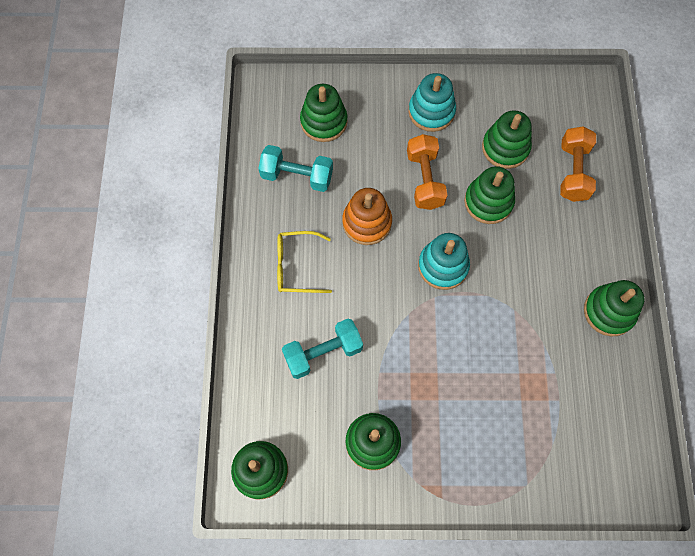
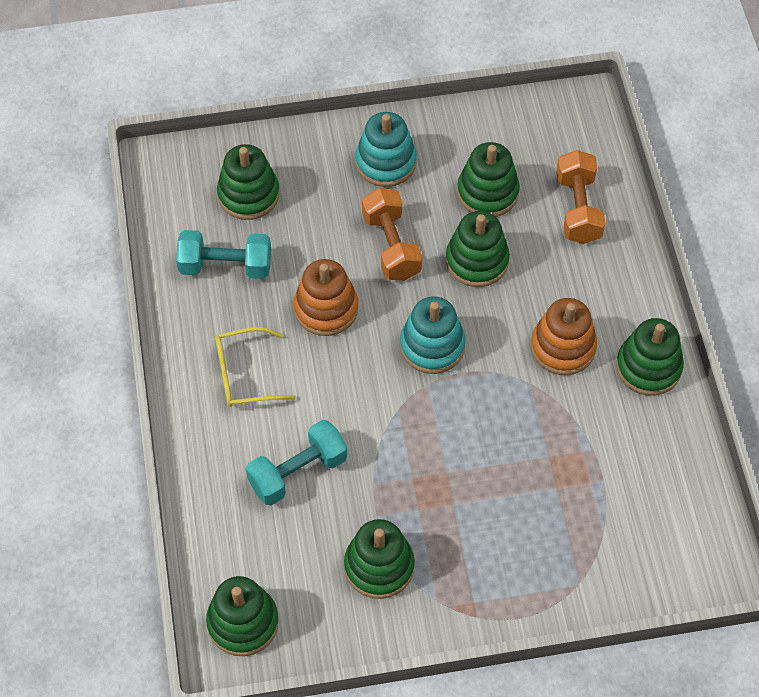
camera: 10 degrees left, 10 degrees down
none -> orange stacking toy [531,298,597,375]

